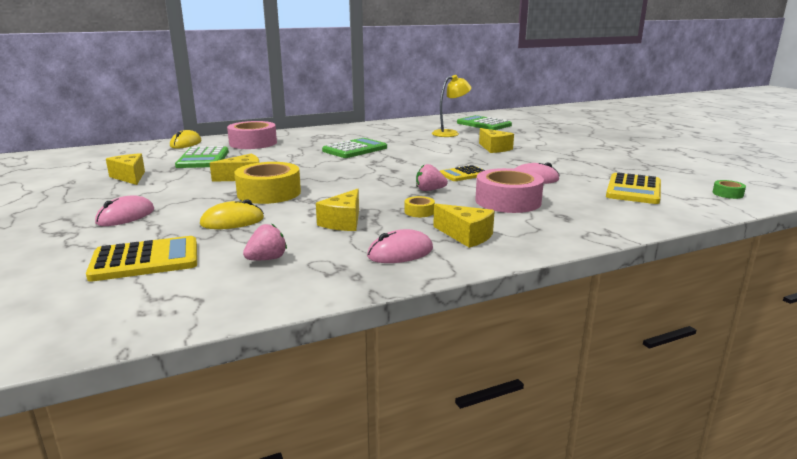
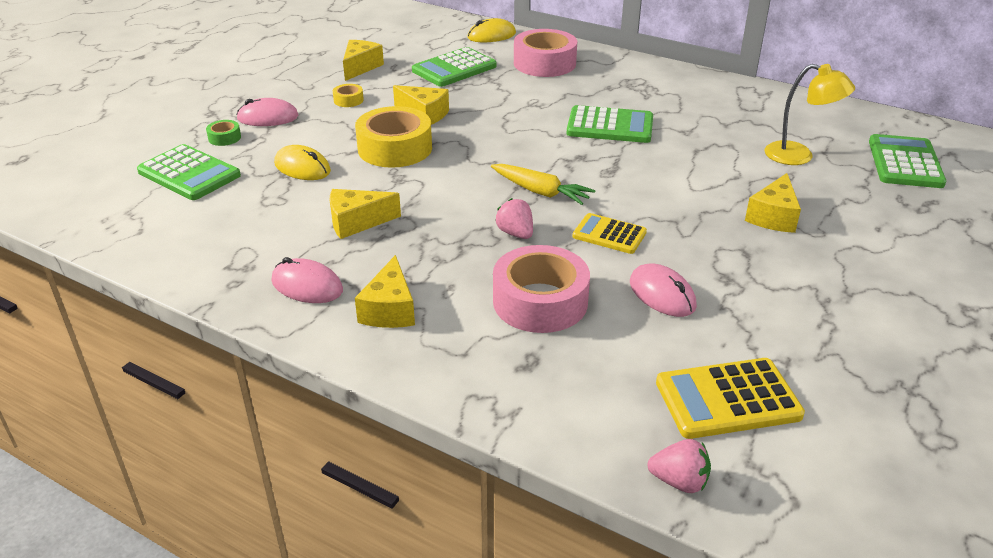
camera: 55 degrees right, 15 degrees up
yellow calculator [86,236,197,282] -> green calculator [137,144,241,200]
pink strawberry [243,224,287,260] -> pink strawberry moved to [648,439,711,493]
yellow tape [405,196,435,217] -> yellow tape moved to [333,84,364,107]
green tape [713,180,746,199] -> green tape moved to [206,120,241,146]
none -> yellow carrot [491,164,596,205]

